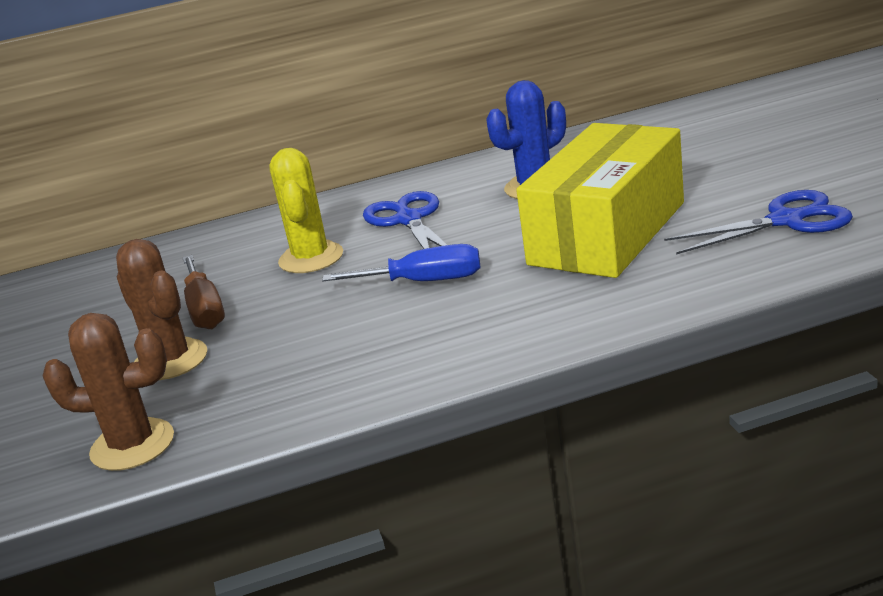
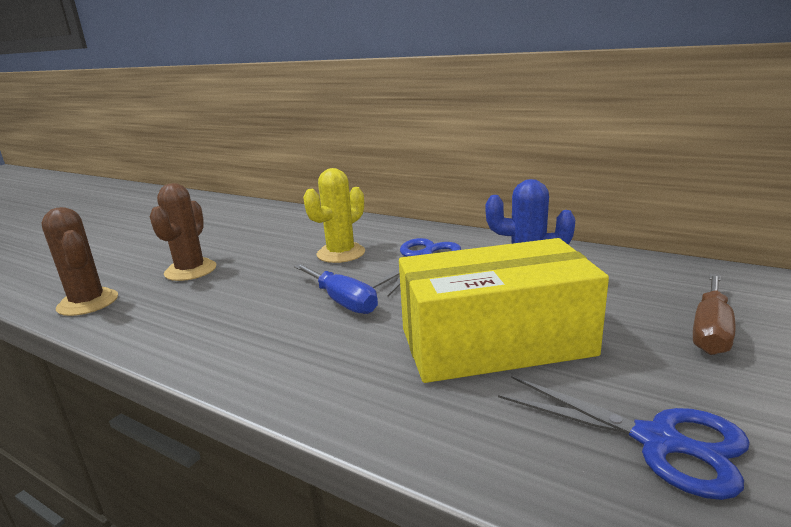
camera: 45 degrees right, 5 degrees down
brown screwdriver [183,255,225,329] -> brown screwdriver moved to [693,274,736,355]

